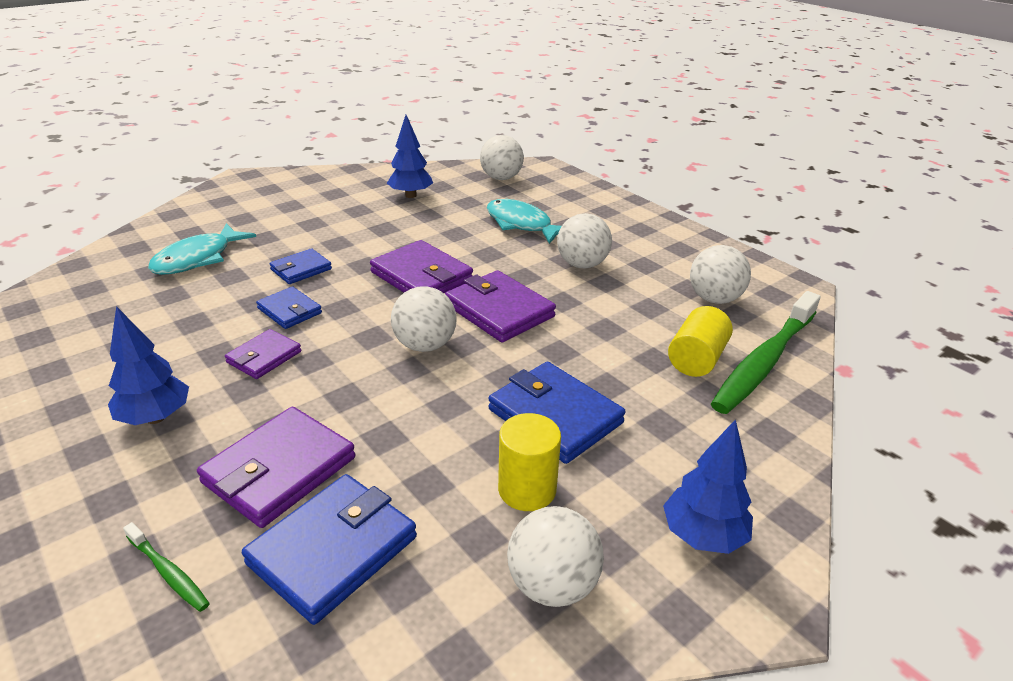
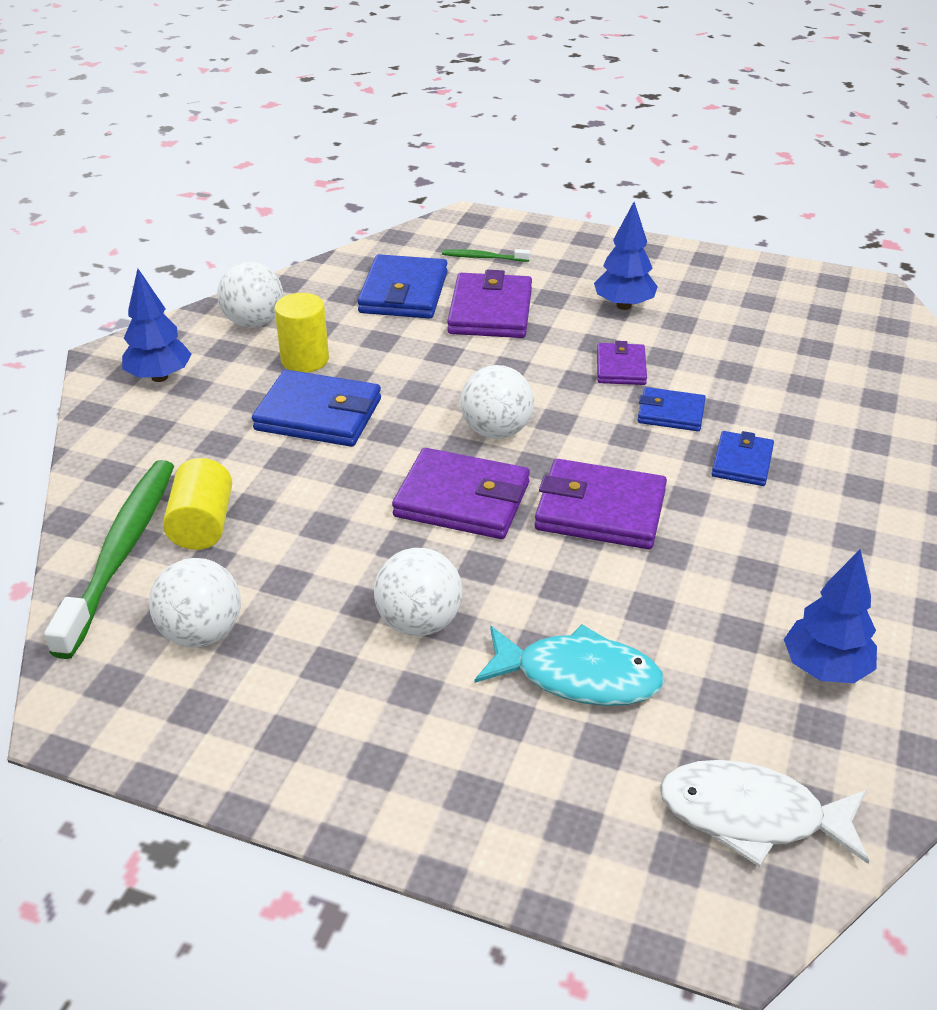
camera: 150 degrees right, 5 degrees up
turquoise fish [148,223,256,275] -> none
white ball [480,135,524,180] -> white fish [660,760,869,867]

